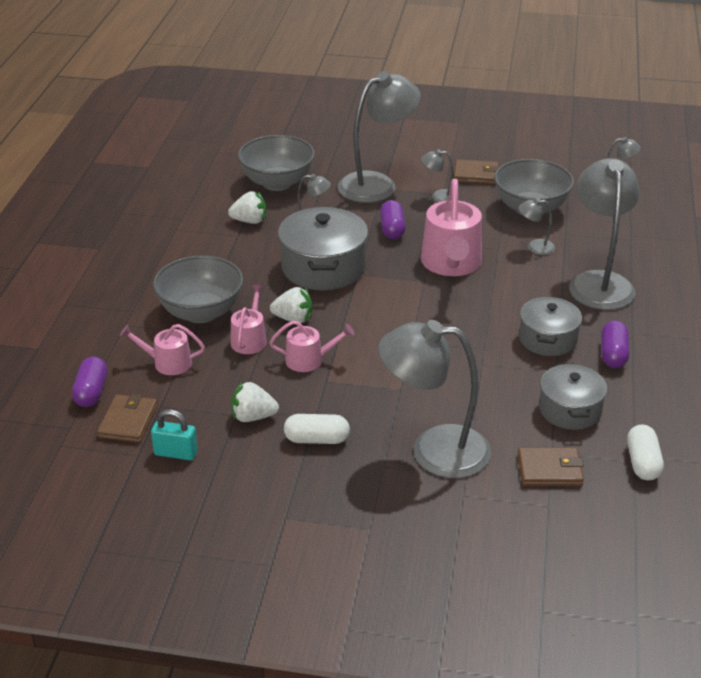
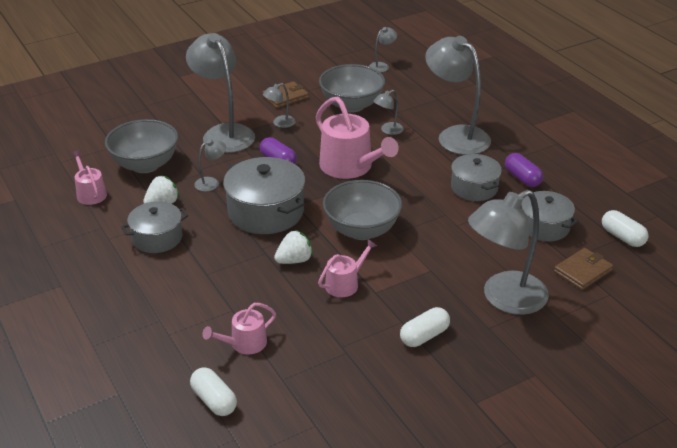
camera: 40 degrees left, 0 degrees up
purple capsule [72,357,107,407] -> white capsule [190,367,237,416]
brown wallet [97,393,158,443] -> none
turquoise padlock [151,409,198,460] -> none
grey bowl [153,255,243,323] -> grey bowl moved to [323,180,402,240]
pink watering can [230,285,267,354] -> pink watering can moved to [71,150,107,205]
white strawberry [231,381,279,422] -> none
grey lamp [338,71,421,203] -> grey lamp turned 45 degrees counterclockwise [186,33,255,153]
none -> grey pot [121,202,188,253]

